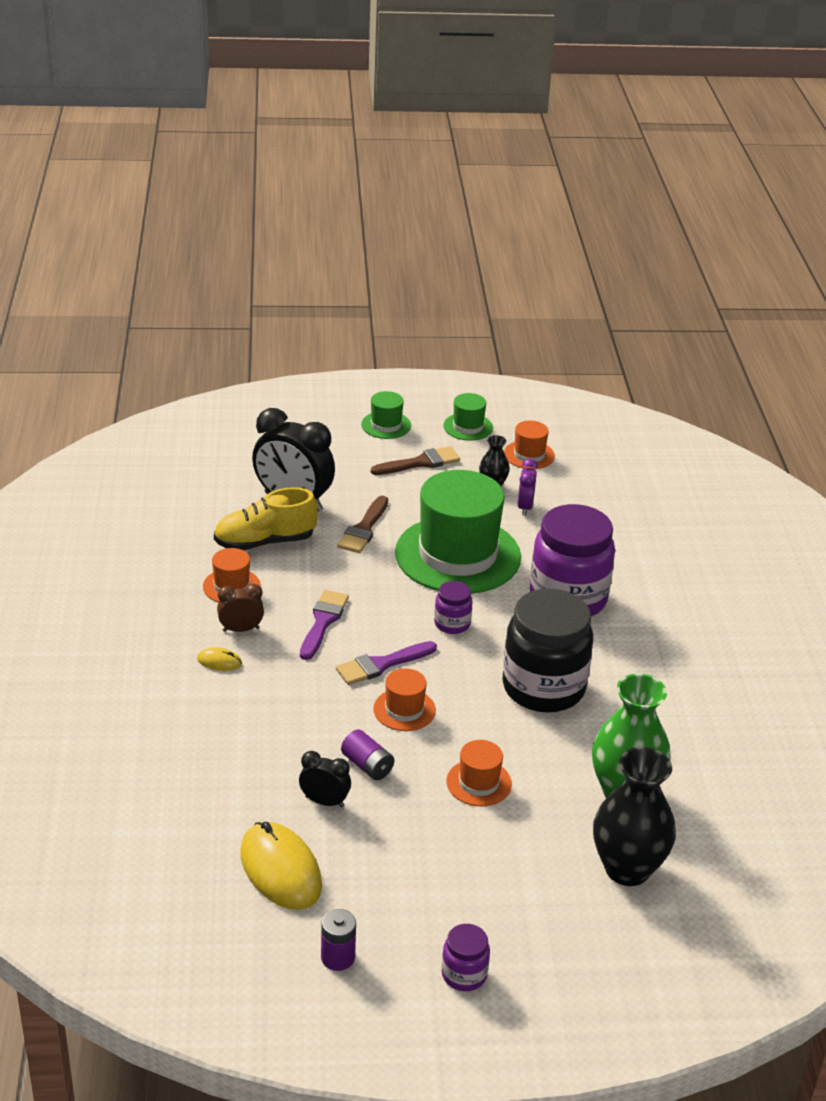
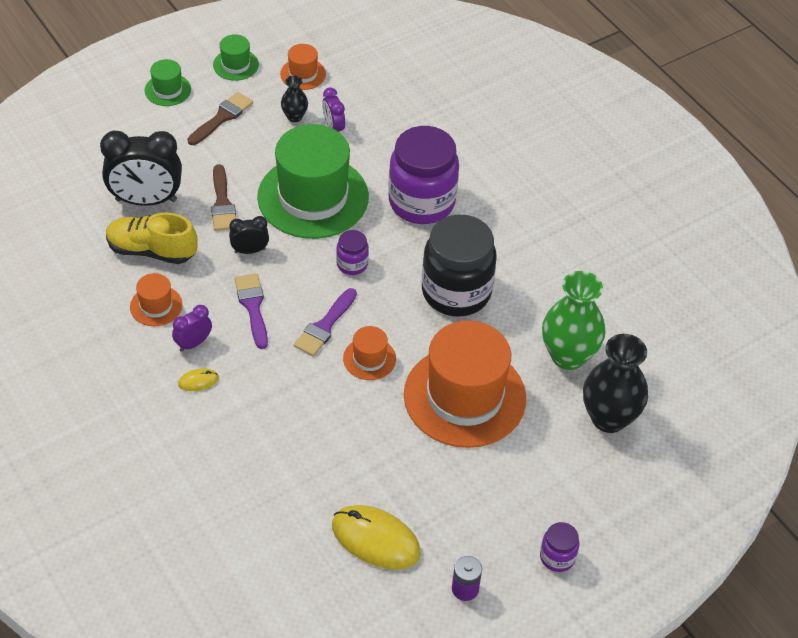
camera: 30 degrees left, 15 degrees up
yellow shoe [214,487,318,550] -> yellow shoe turned 60 degrees clockwise [106,213,198,264]
brown clock [217,584,264,632] -> purple clock [172,305,212,352]
black clock [299,751,351,808] -> black clock moved to [229,216,269,254]
purple battery [341,730,394,780] -> none
orange hat [446,740,512,806] -> orange hat [404,321,526,448], size x2.27

